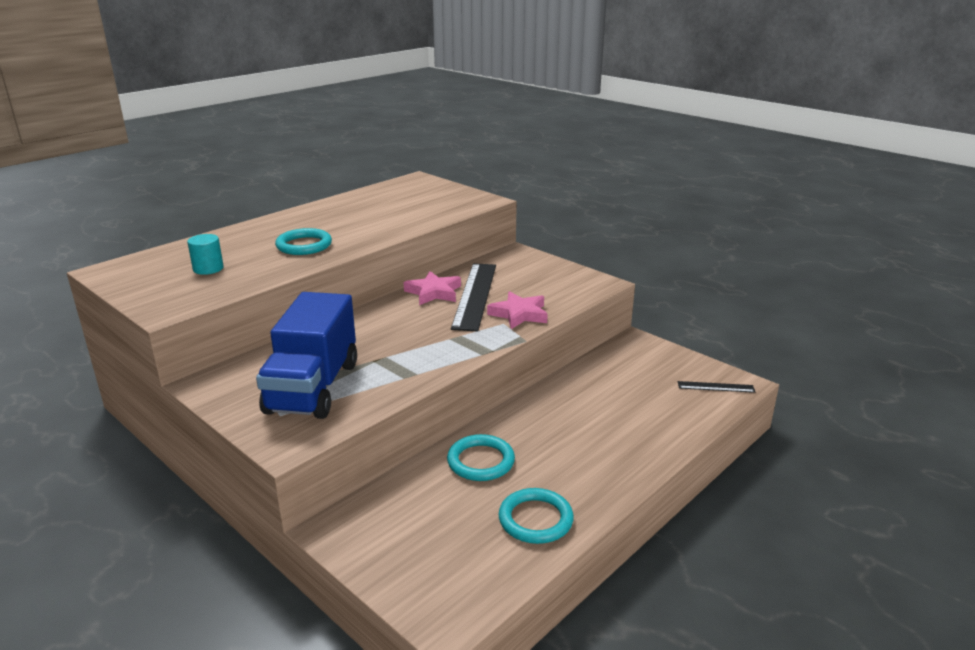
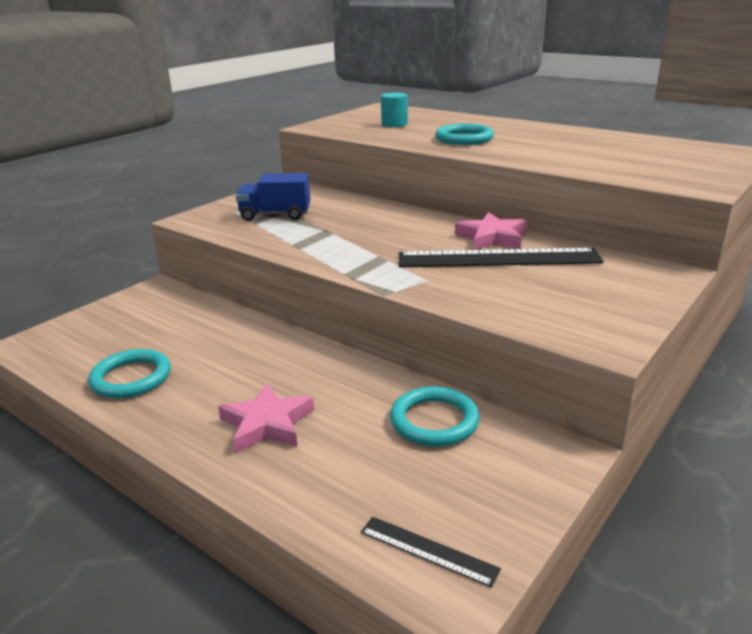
camera: 85 degrees right, 0 degrees up
blue truck [256,292,357,419] -> blue truck [236,173,310,221], size x0.58
turquoise ring [447,434,515,481] -> turquoise ring moved to [390,386,480,446]
pink star [487,291,548,329] -> pink star moved to [218,383,314,453]
black ruler [678,381,755,393] -> black ruler turned 60 degrees counterclockwise [361,517,501,588]

